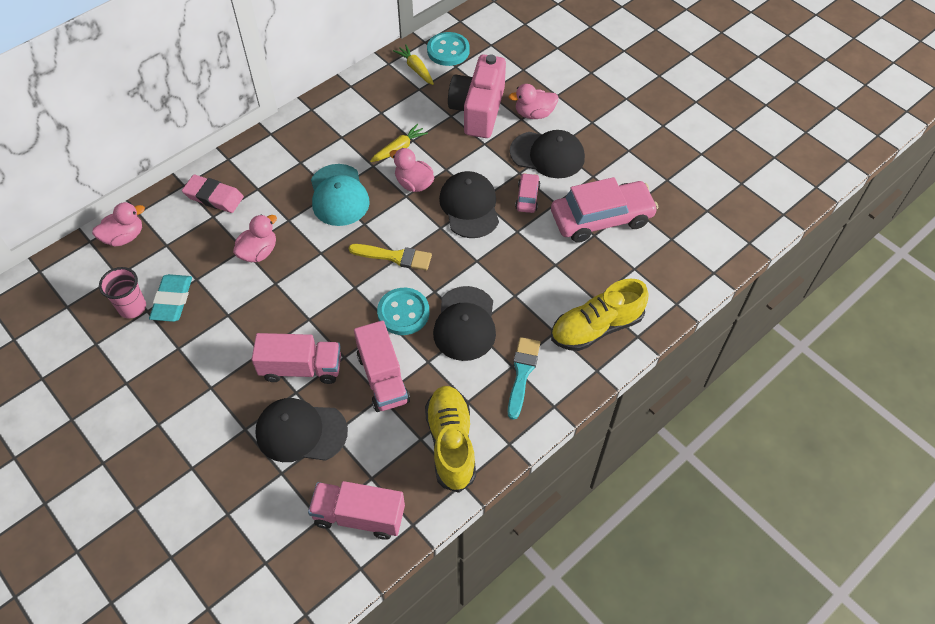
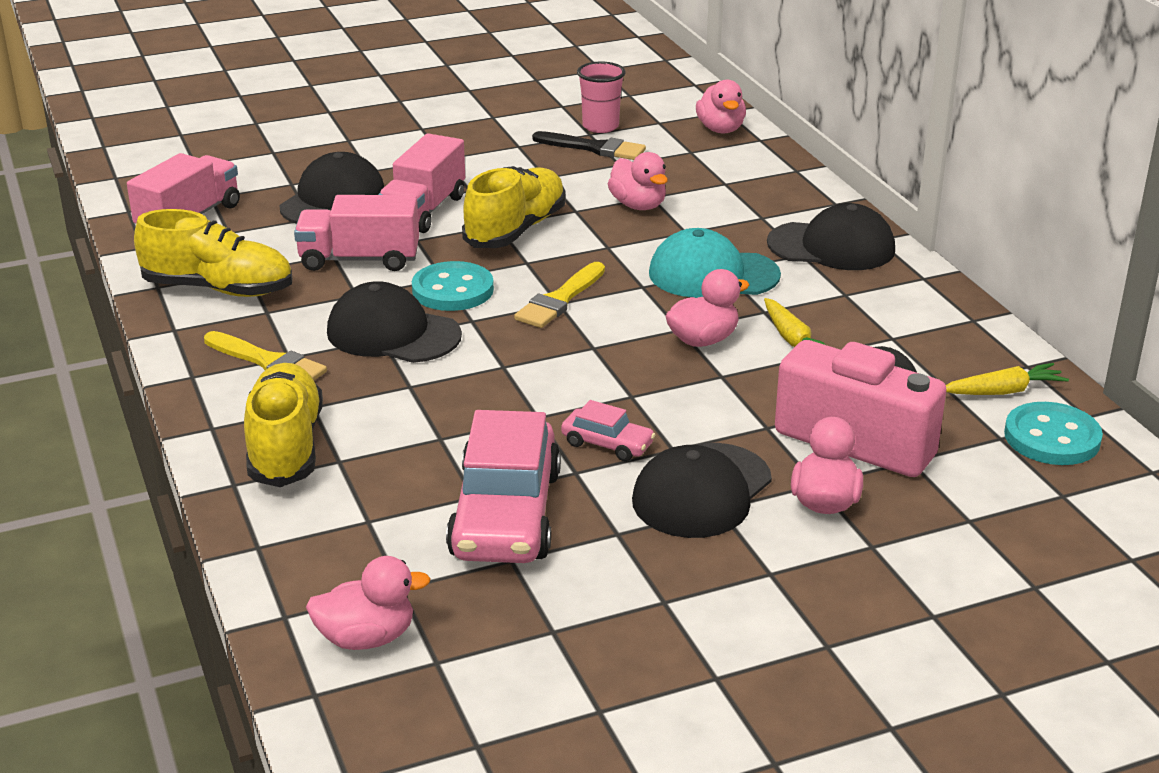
camera: 110 degrees right, 25 degrees down
turquoise eraser [149,274,192,322] -> black brush [532,131,646,160]
pink eraser [182,175,244,213] -> none
black cap [439,171,499,238] -> black cap moved to [767,203,895,270]
turquoise brush [508,337,540,420] -> yellow brush [204,331,327,380]
none -> pink duck [306,556,431,650]
none -> yellow shoe [462,166,566,248]

